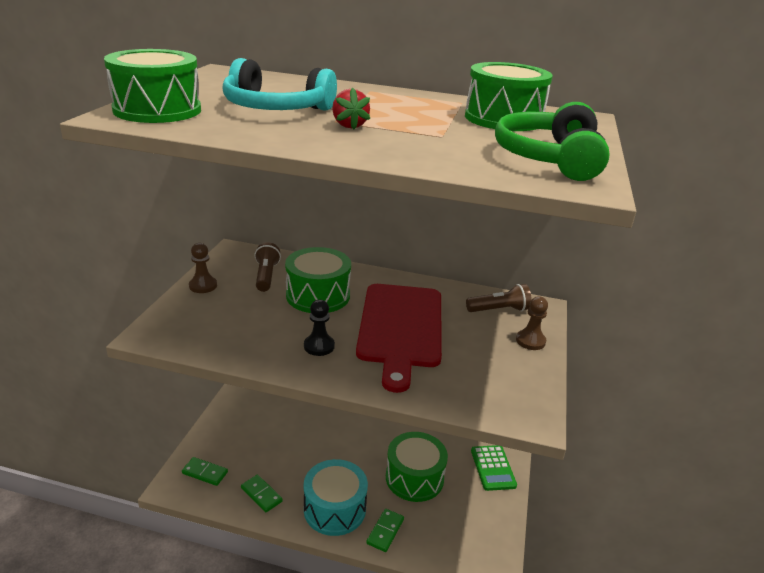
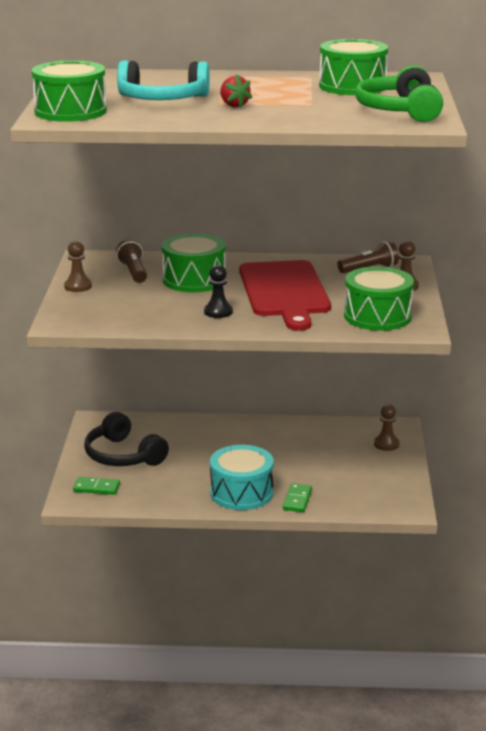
camera: 10 degrees left, 5 degrees down
green domino [241,475,283,512] -> none
green drum [386,432,448,502] -> green drum moved to [344,266,414,331]
green calculator [471,445,517,491] -> brown pawn [374,404,399,451]
none -> black headphones [84,412,169,466]

